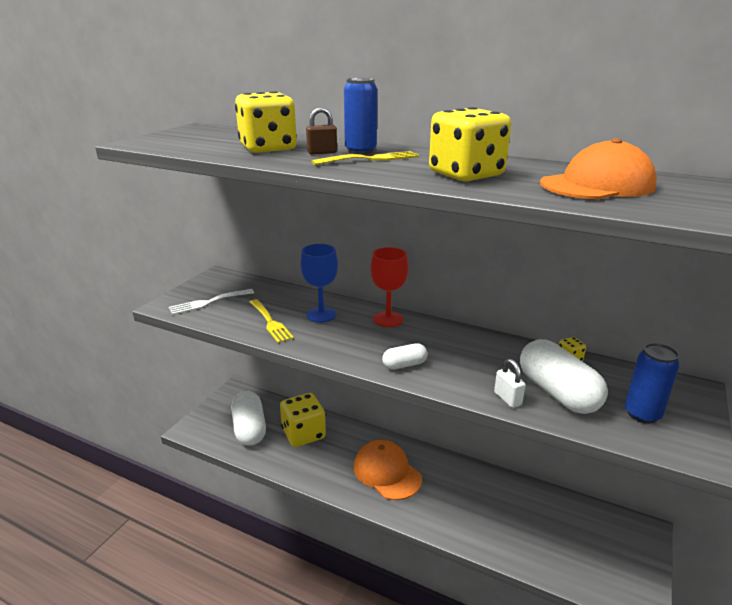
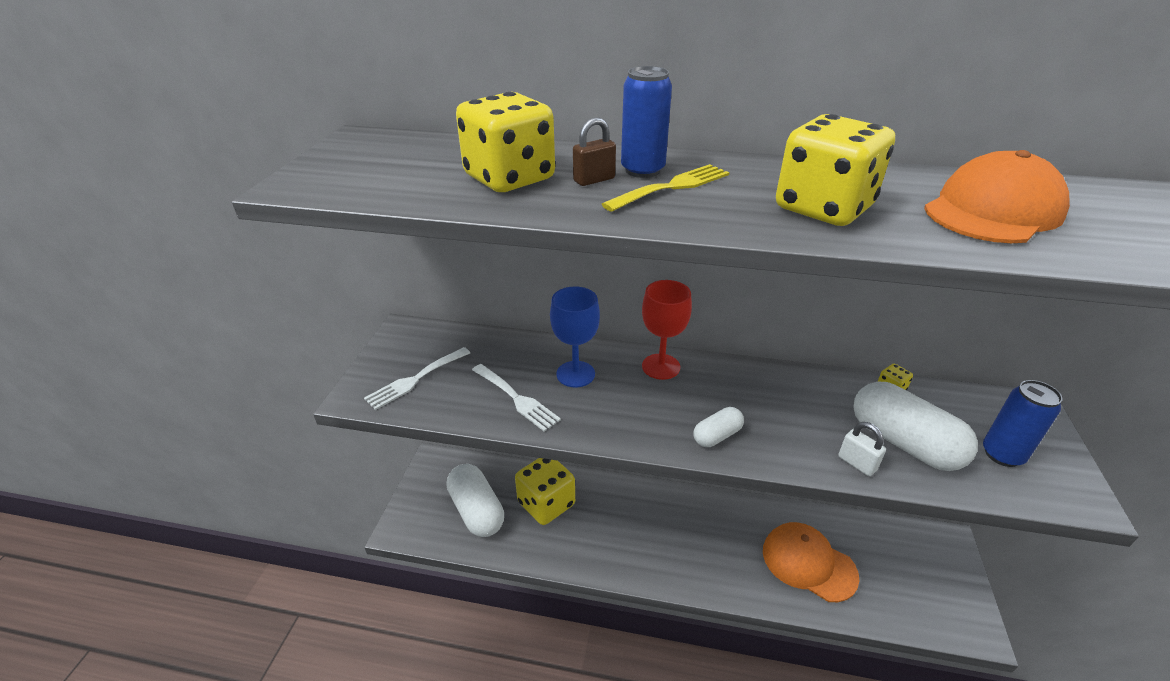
camera: 15 degrees left, 10 degrees up
yellow fork [249,299,294,343] -> white fork [472,364,561,432]
orange cap [354,440,422,500] -> orange cap moved to [763,522,859,602]

